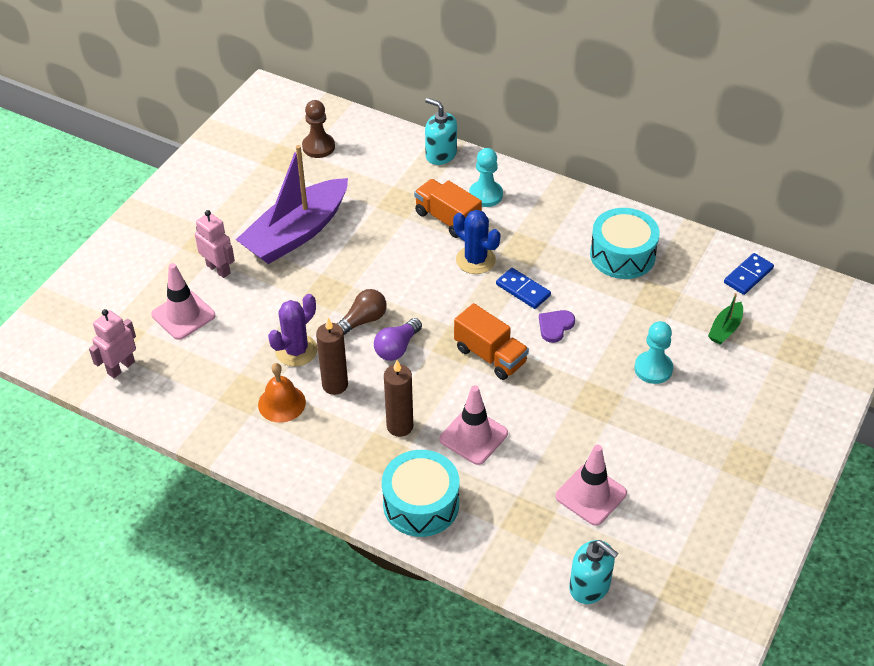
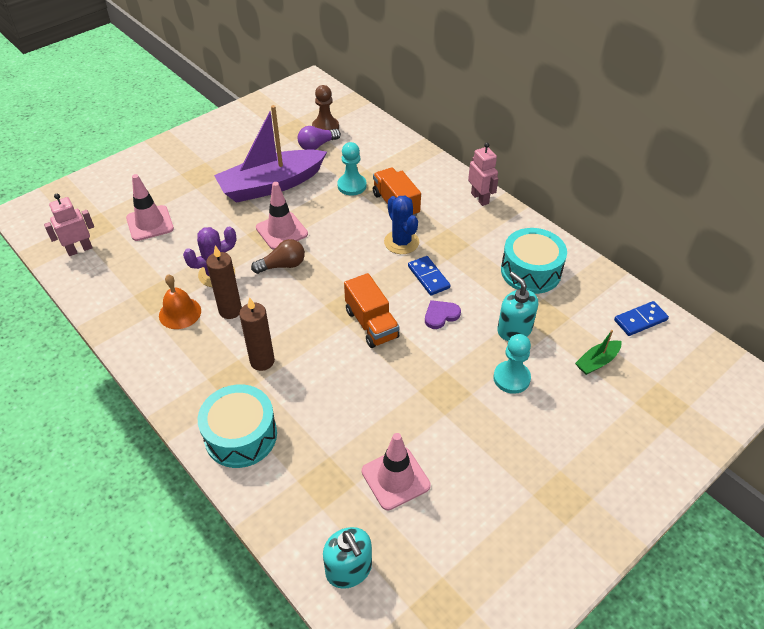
camera: 20 degrees right, 0 degrees up
pink robot [195,210,235,278] -> pink robot moved to [468,143,498,206]
purple light bulb [374,318,422,361] -> purple light bulb moved to [298,126,341,150]
turquoise soap dispenser [425,98,457,165] -> turquoise soap dispenser moved to [497,272,538,341]
pink traffic cone [439,385,508,465] -> pink traffic cone moved to [256,182,308,250]
turquoise pawn [469,148,503,207] -> turquoise pawn moved to [337,142,367,196]

